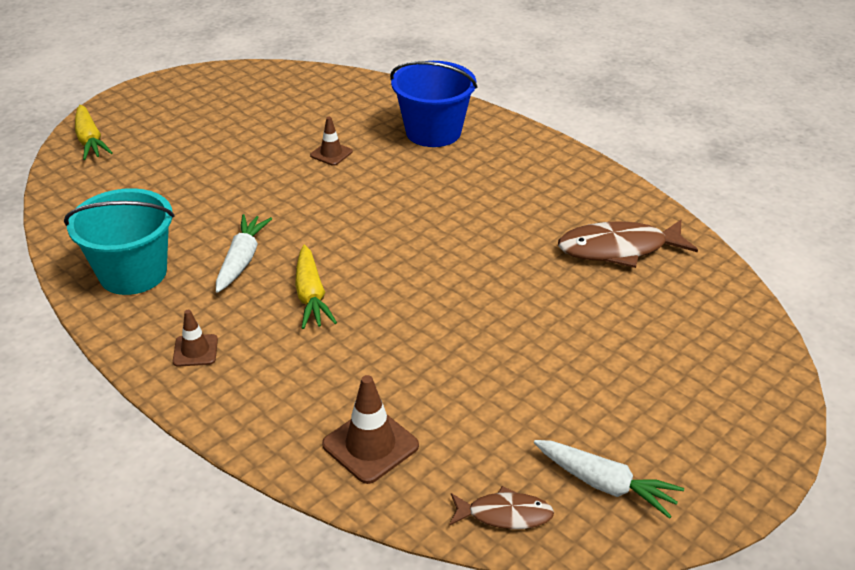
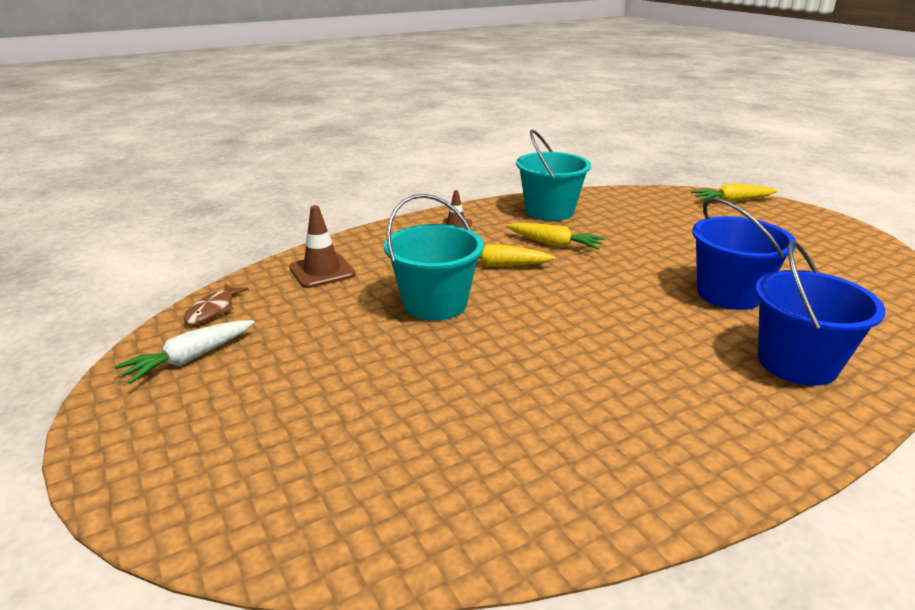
camera: 105 degrees right, 10 degrees down
white carrot [216,214,272,293] -> yellow carrot [506,223,605,249]
brown traffic cone [310,117,353,166] -> blue bucket [692,198,796,310]
brown fish [558,220,698,268] -> none
none -> turquoise bucket [384,194,484,321]

